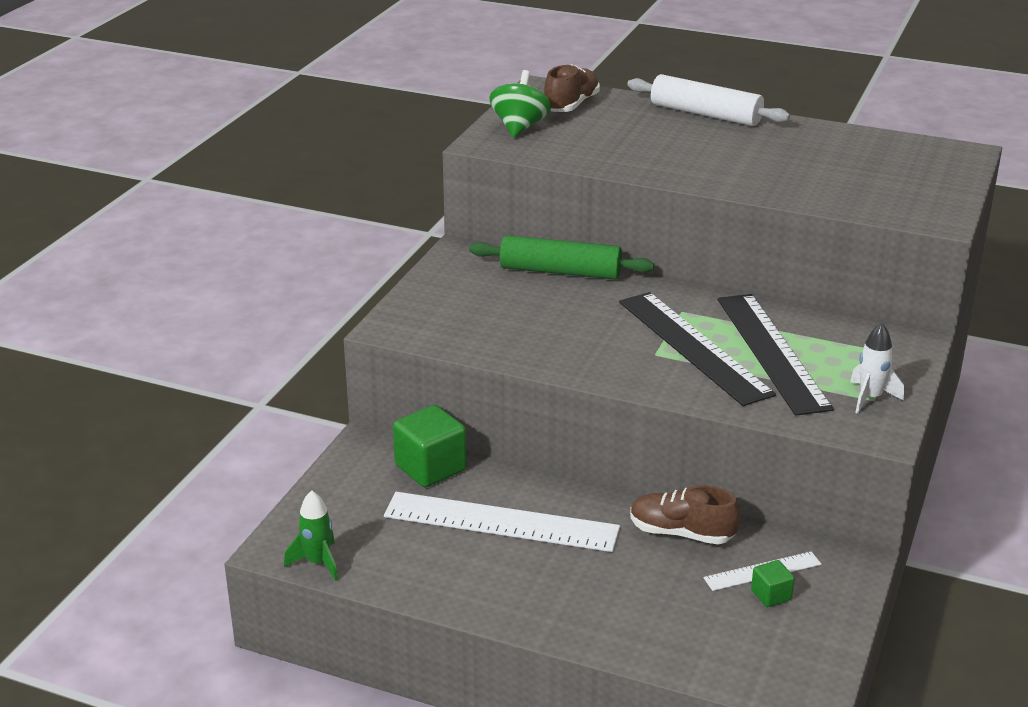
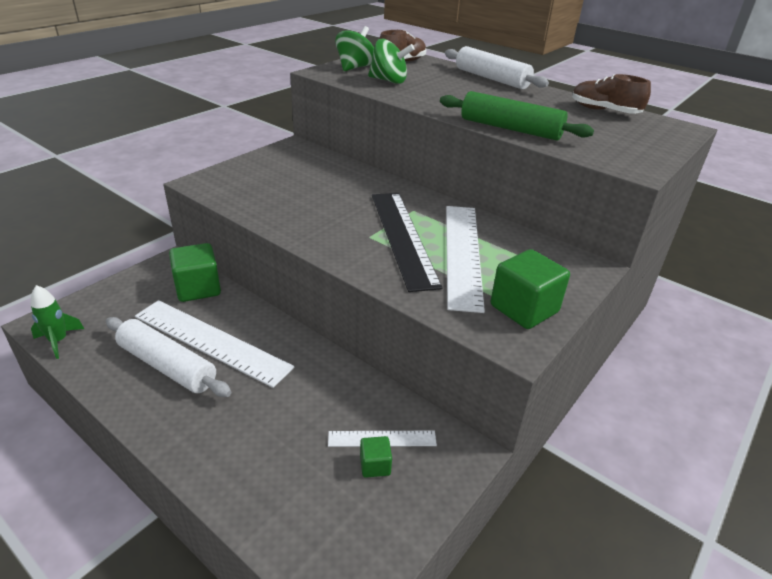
camera: 15 degrees right, 5 degrees up
green rolling pin [469,235,654,279] -> green rolling pin moved to [440,91,594,141]
brown shoe [630,485,740,544] -> brown shoe moved to [572,74,651,114]
black ruler [718,294,834,416] -> white ruler [446,206,485,313]
white rocket [850,323,904,414] -> green cube [491,249,570,329]
none -> white rolling pin [106,317,231,397]
none -> green spinning top [368,39,415,84]

